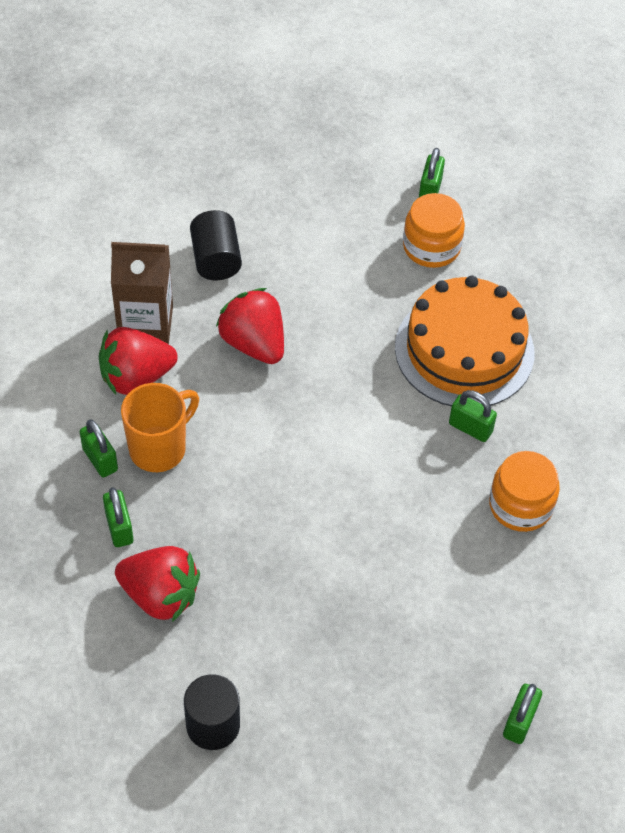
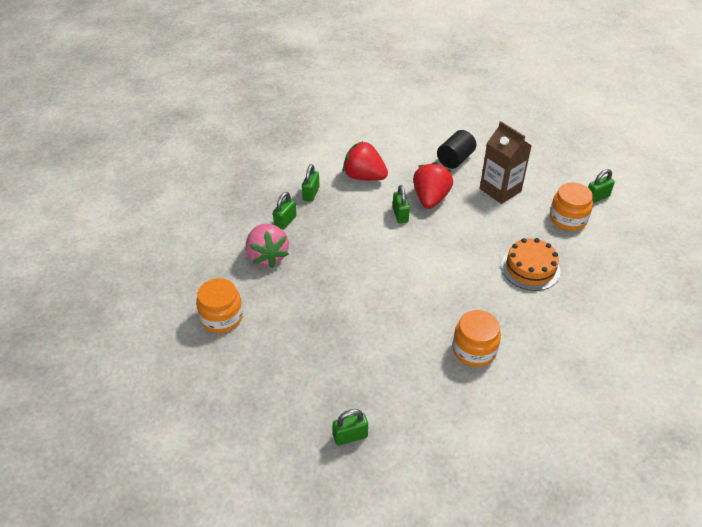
camera: 50 degrees right, 10 degrees down
brown carton [111,242,173,344] -> brown carton moved to [480,121,532,204]
red strawberry [115,546,200,622] -> pink strawberry [246,224,289,268]
orange mug [121,383,199,472] -> none
black cylinder [184,674,240,750] -> orange jar [196,278,243,333]
orange cake [395,276,534,406] -> orange cake [501,238,560,291], size x0.63
green padlock [449,390,497,442] -> green padlock moved to [393,185,410,223]

